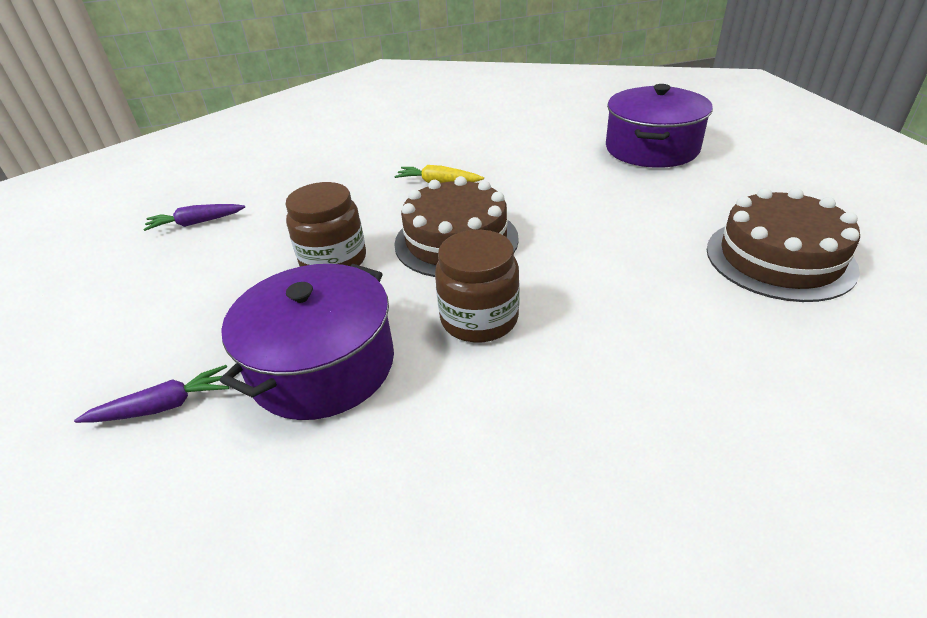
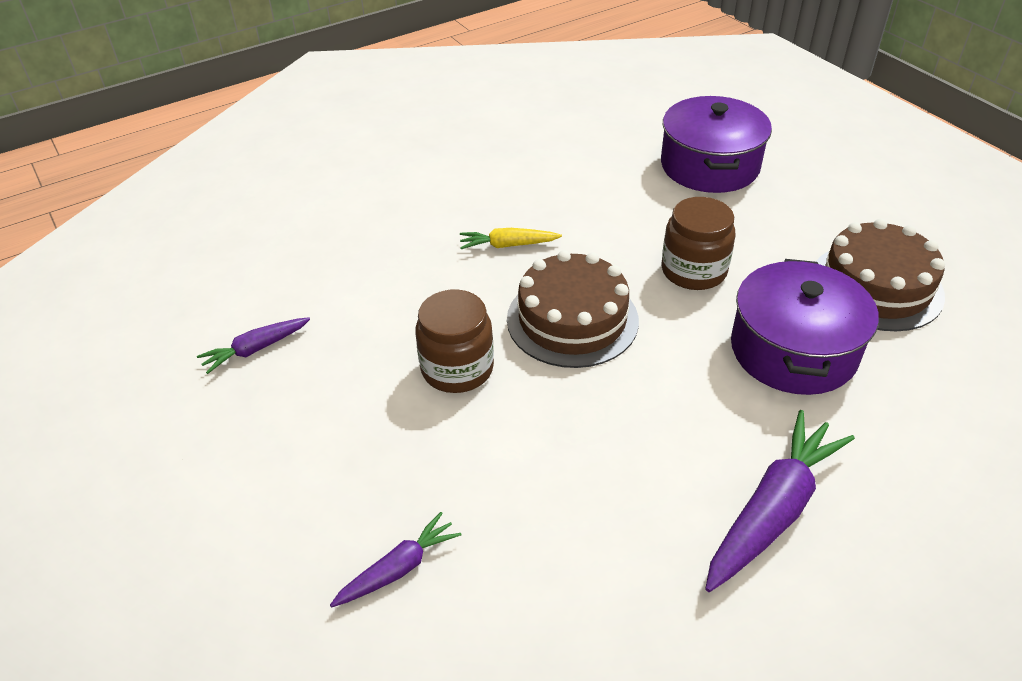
camera: 20 degrees left, 5 degrees up
purple pot [220,264,394,420] -> purple pot moved to [731,259,879,395]
brown jar [435,230,520,343] -> brown jar moved to [661,197,736,290]
none -> purple carrot [705,410,855,592]

